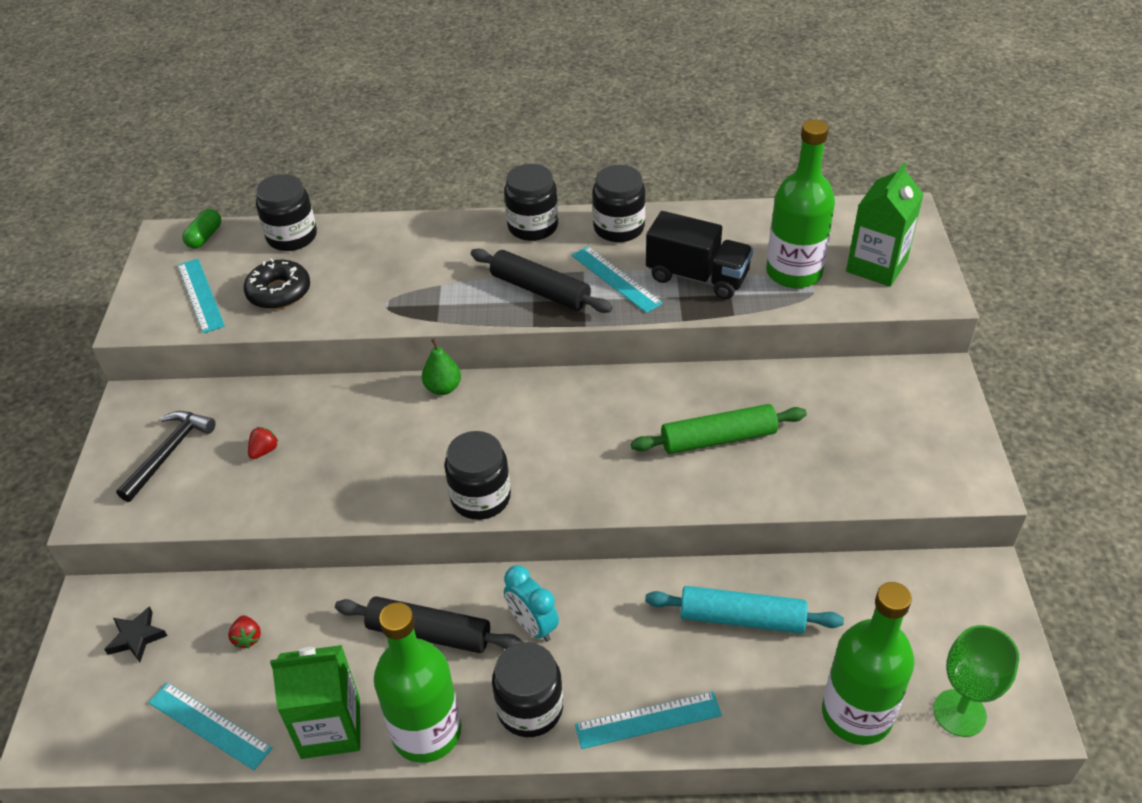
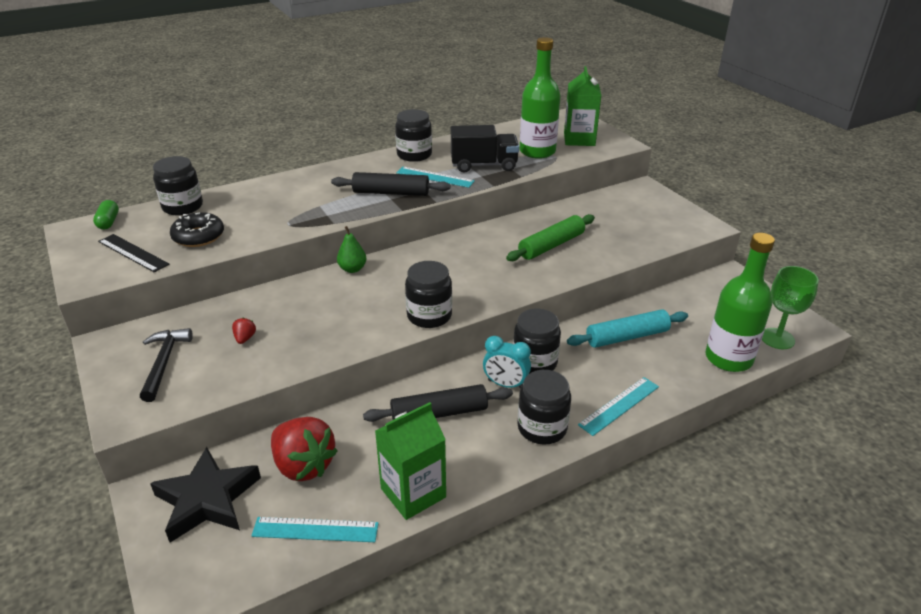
camera: 30 degrees left, 10 degrees down
black star [104,606,168,662] -> black star [150,447,261,543], size x2.02
turquoise ruler [178,259,225,333] -> black ruler [98,234,170,272]
red strawberry [228,615,261,648] -> red strawberry [271,417,337,481], size x2.44
green bottle [374,602,461,763] -> none
black jar [504,164,558,241] -> black jar moved to [513,309,561,374]

